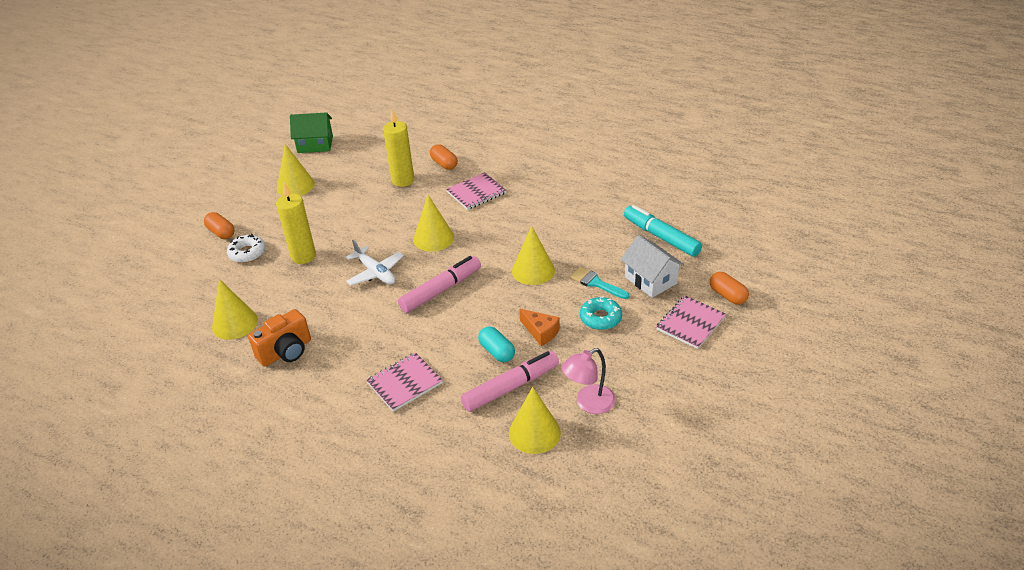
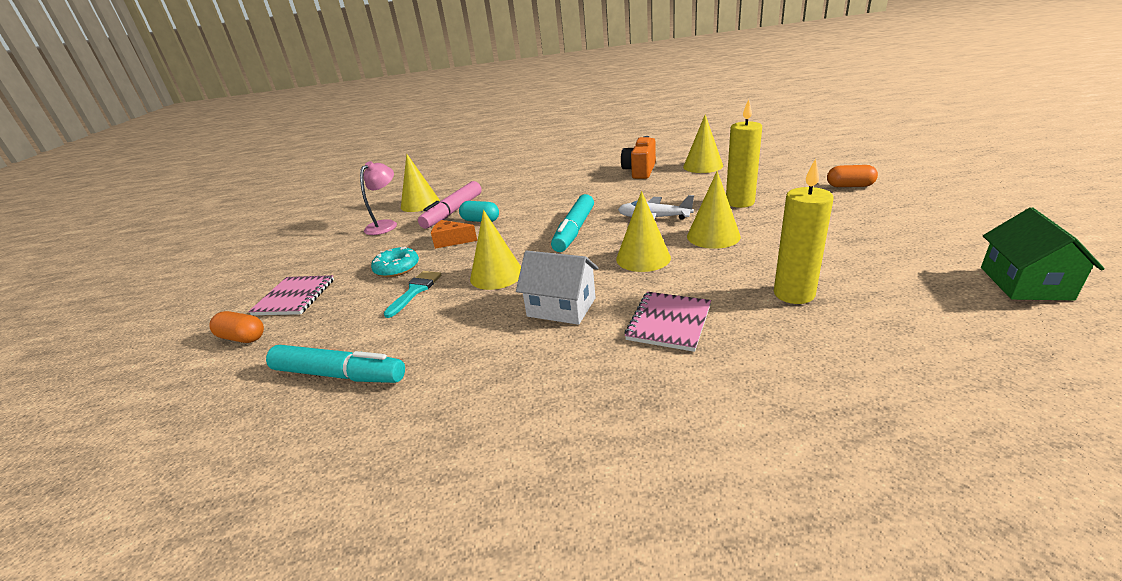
camera: 150 degrees right, 10 degrees down
white donut [227,234,266,263] -> none
yellow cone [277,144,315,196] -> yellow cone moved to [687,171,741,249]
green house [290,112,333,153] -> green house turned 45 degrees counterclockwise [981,207,1105,300]
pink notebook [366,352,443,412] -> none
pink marker [398,256,481,313] -> turquoise marker [551,194,594,252]
orange capsule [430,144,458,170] -> none
turquoise brush [570,267,630,299] -> turquoise brush turned 75 degrees counterclockwise [384,271,441,318]
white house [621,235,684,298] -> white house moved to [516,250,598,325]

